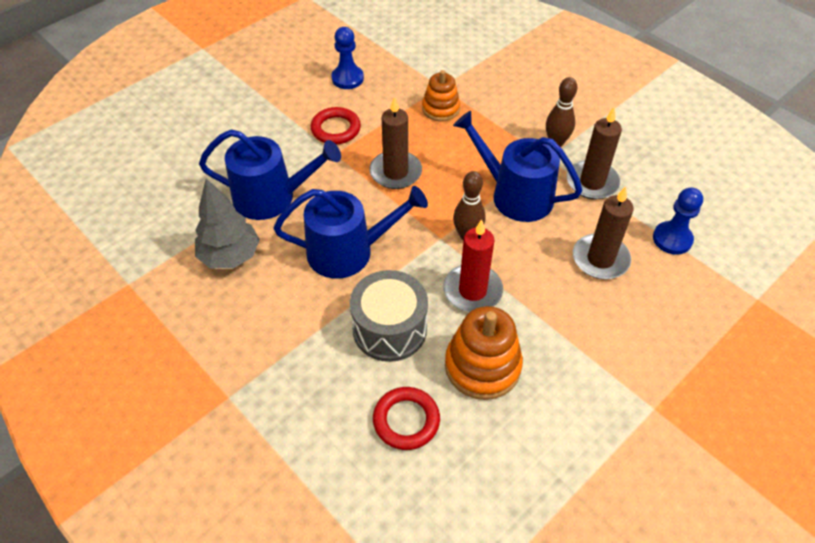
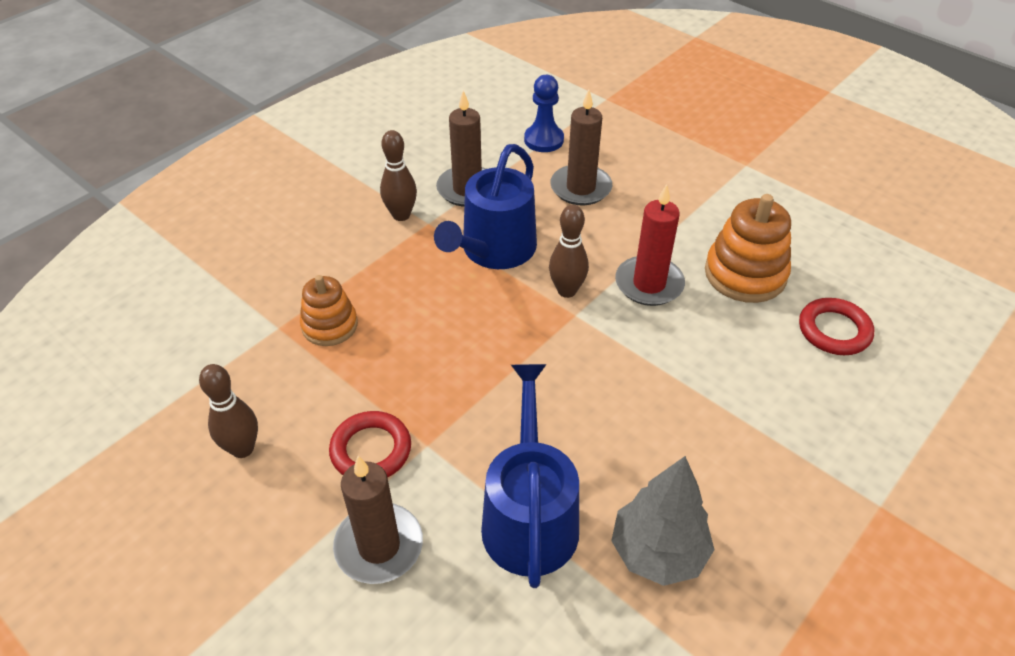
camera: 95 degrees left, 5 degrees down
blue watering can [274,186,428,278] -> none
blue pawn [331,27,364,89] -> brown bowling pin [199,364,258,458]
grey drum [350,270,428,362] -> none
brown candle [369,96,422,189] -> brown candle moved to [333,456,423,584]

